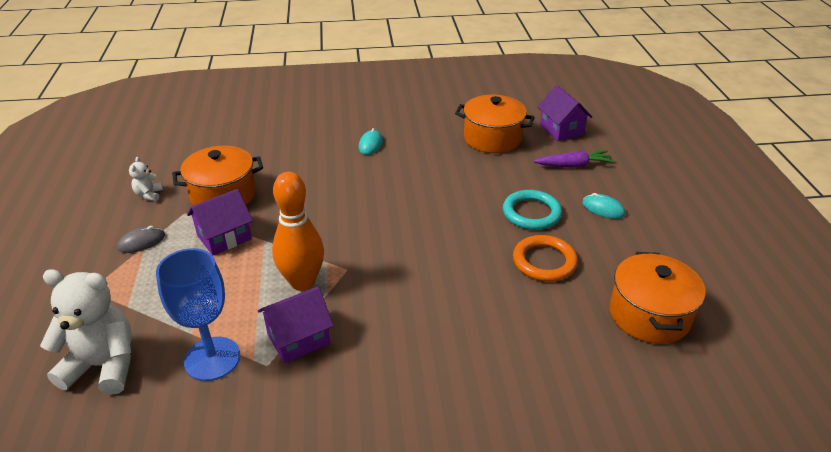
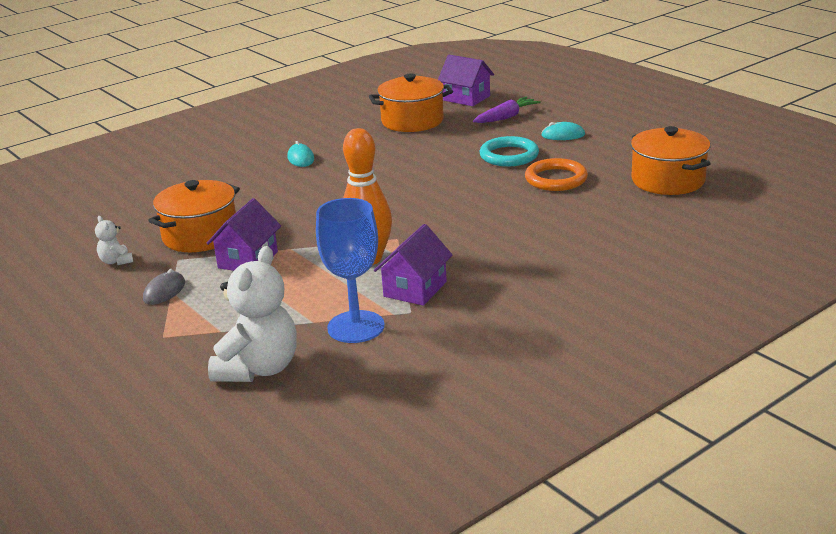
camera: 30 degrees left, 10 degrees down
white teddy bear [40,269,132,395] -> white teddy bear turned 135 degrees clockwise [208,246,297,382]

